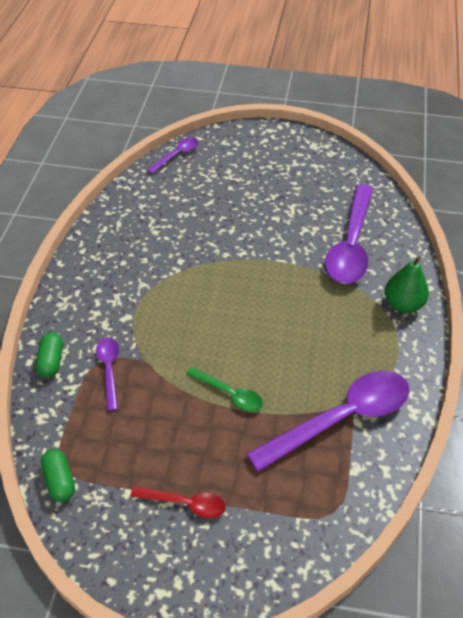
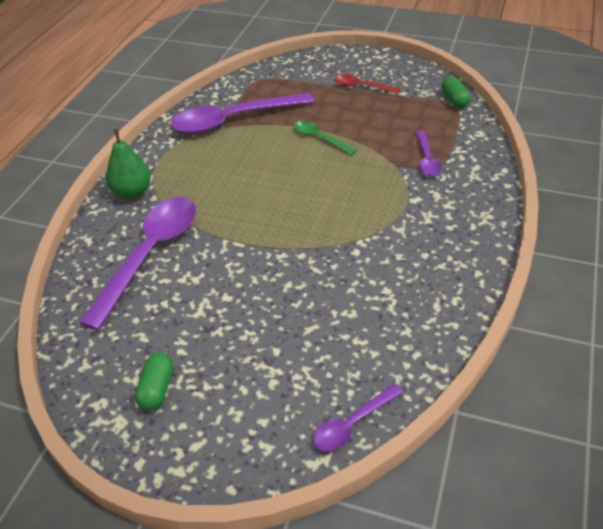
camera: 170 degrees left, 5 degrees down
green capsule [36,332,63,378] -> green capsule moved to [135,352,174,410]

